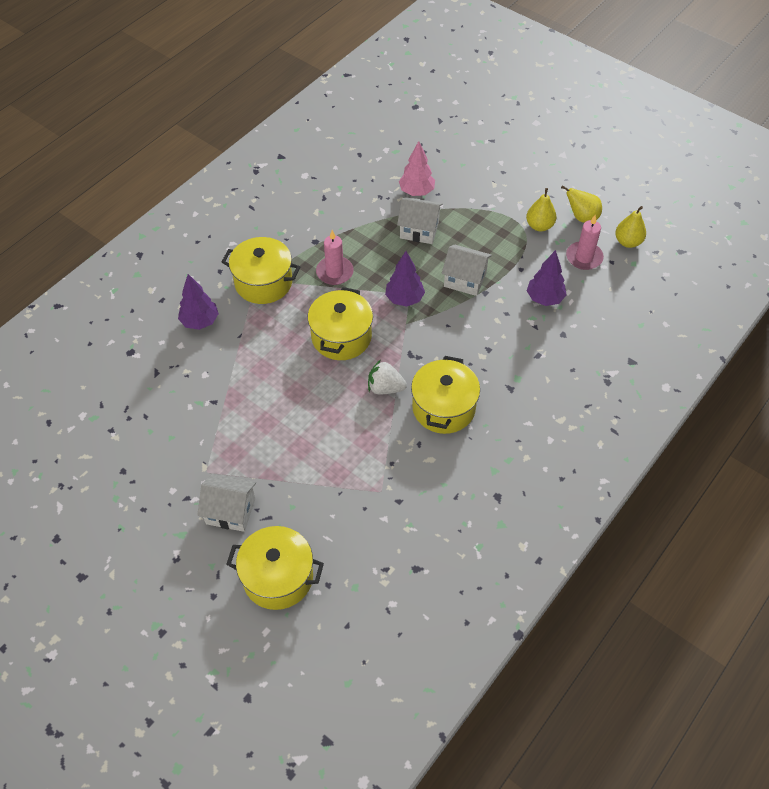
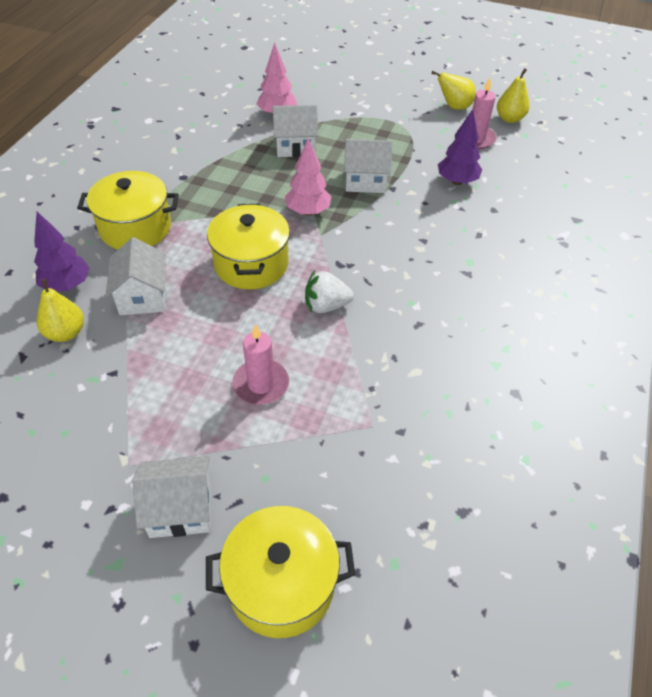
camera: 20 degrees left, 5 degrees down
pink candle [316,230,354,285] -> pink candle moved to [232,324,289,405]
purple tree [385,251,425,307] -> pink tree [285,138,332,216]
yellow pot [411,356,480,434] -> none
yellow pear [526,188,557,231] -> yellow pear moved to [37,279,84,342]
none -> white house [106,237,166,315]

